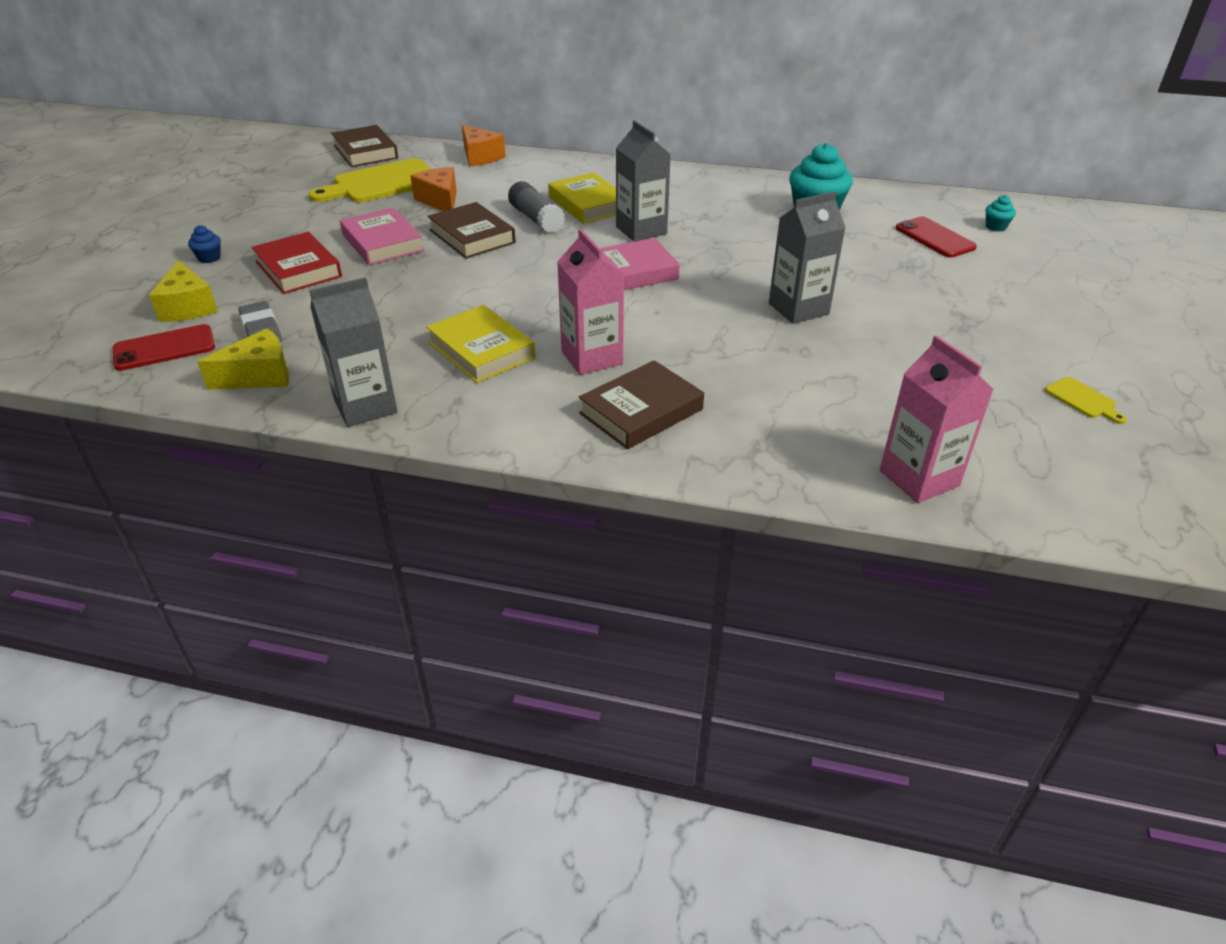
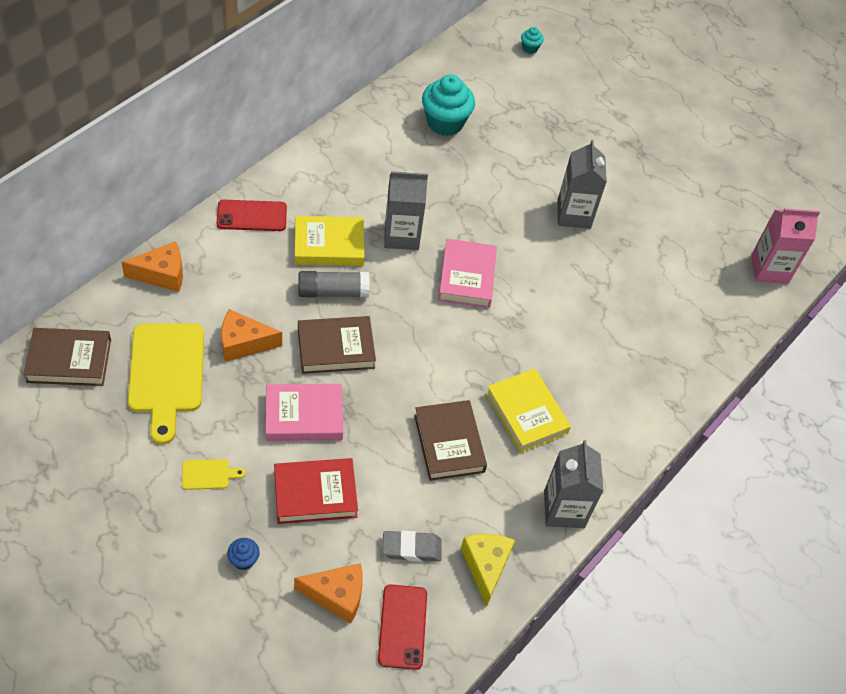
camera: 70 degrees left, 15 degrees up
yellow cheese [149,260,218,322] -> orange cheese [294,563,363,624]
yellow book [426,305,535,383] -> yellow book turned 75 degrees clockwise [486,369,571,453]
pink carton [557,229,624,375] -> none
brown book [579,360,704,449] -> brown book moved to [414,400,487,481]
red phone [896,217,977,257] -> red phone moved to [216,200,287,231]
yellow cutting board [1045,377,1127,424] -> yellow cutting board moved to [182,459,245,490]

